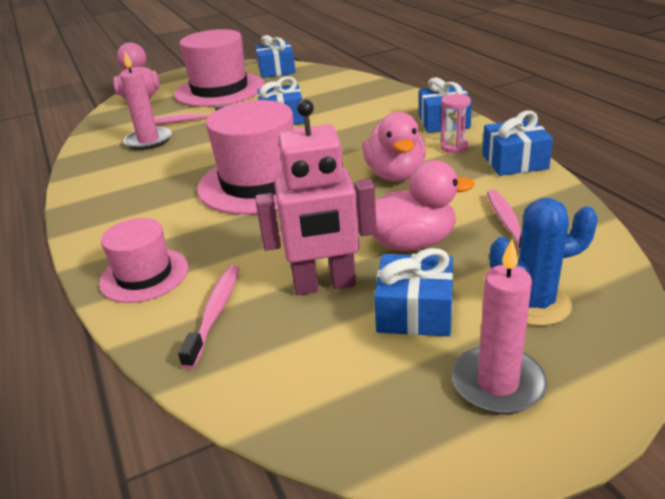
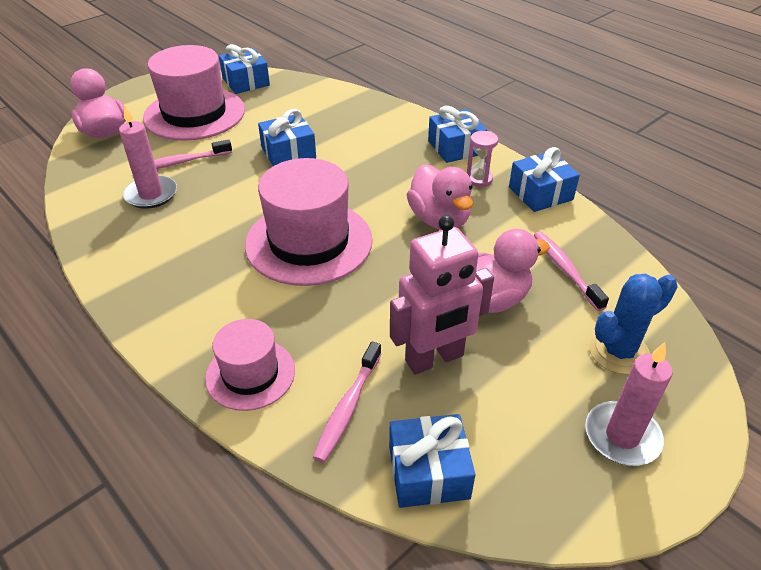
camera: 20 degrees left, 10 degrees up
pink toothbrush [178,265,240,369] -> pink toothbrush turned 150 degrees counterclockwise [313,341,382,463]
blue gift [374,248,454,336] -> blue gift moved to [389,414,475,508]

